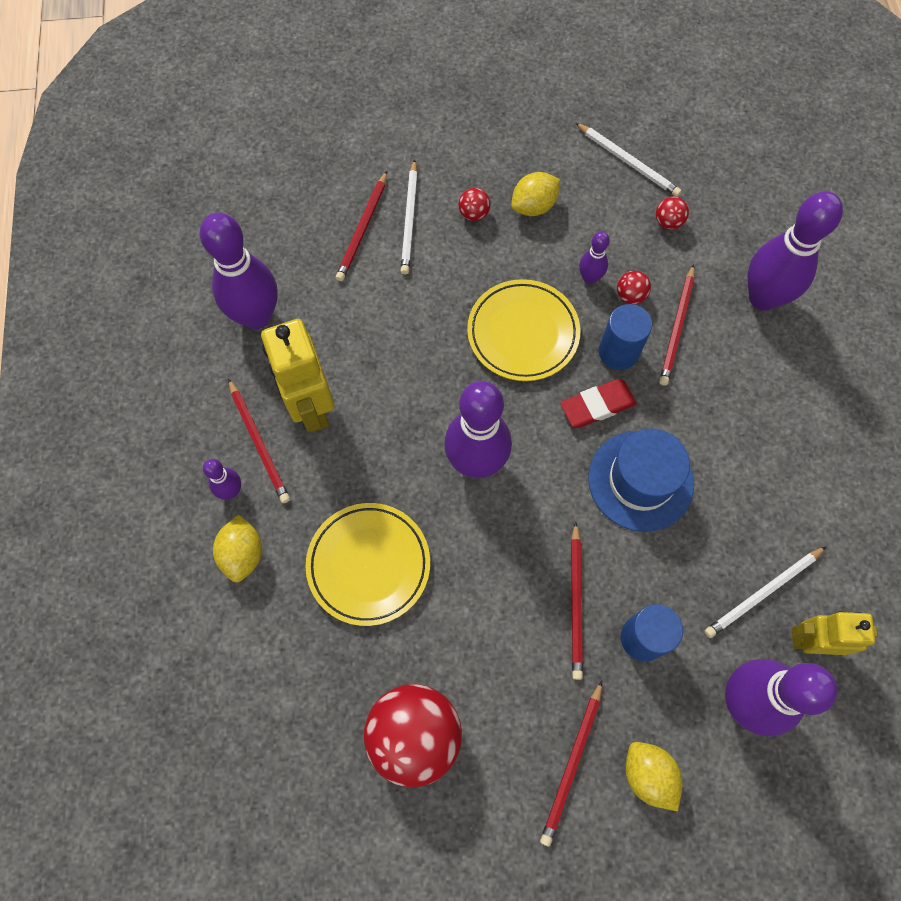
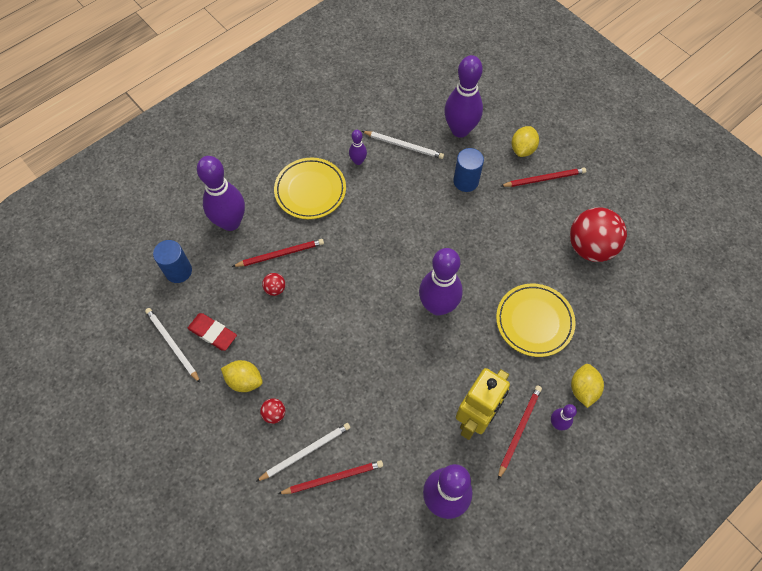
camera: 125 degrees left, 5 degrees down
yellow lemon [213,515,262,583] -> yellow lemon turned 45 degrees counterclockwise [571,364,604,408]
yellow plate [467,279,580,381] -> yellow plate moved to [274,157,346,219]
red eraser [560,379,637,428] -> red eraser moved to [187,313,237,351]
red pencil [571,522,583,680] -> none
white pencil [576,123,681,197] -> white pencil turned 45 degrees counterclockwise [145,308,200,383]
purple bowling pin [579,231,610,284] -> purple bowling pin moved to [349,130,367,165]
blue hat [588,428,694,532] -> none
blue cylinder [599,304,652,370] -> blue cylinder moved to [153,240,192,283]
red ball [656,196,689,230] -> none
yellow robot [791,611,878,655] -> none

